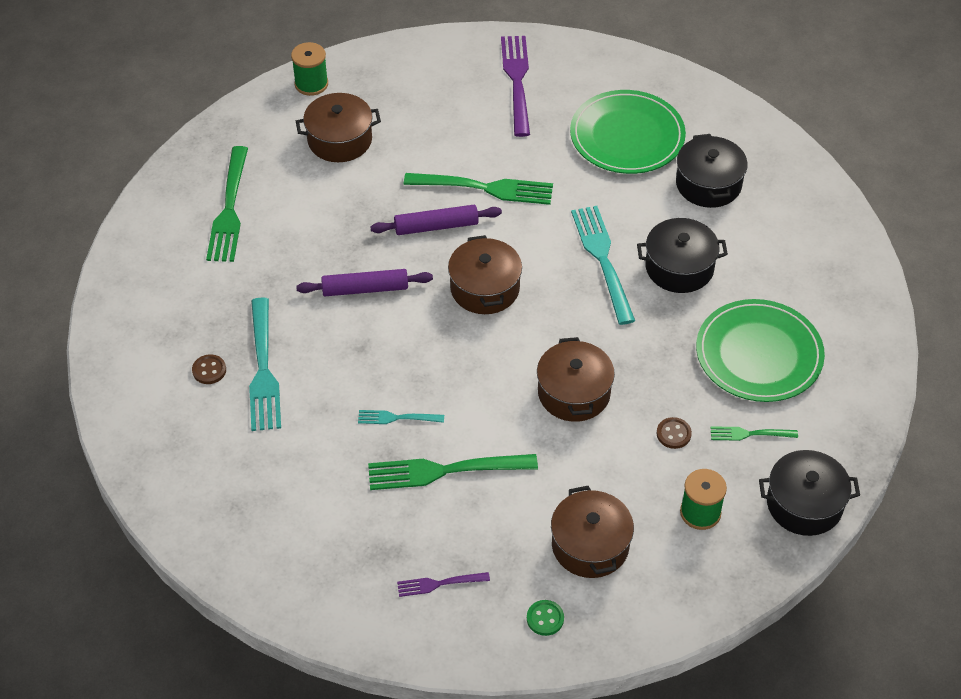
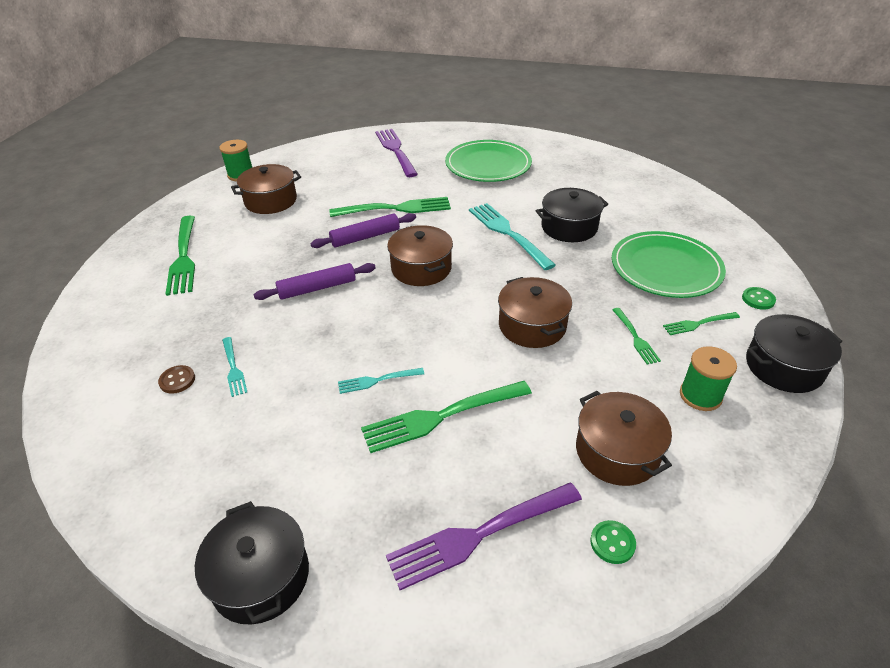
camera: 15 degrees left, 10 degrees down
turquoise fork [249,297,281,431] -> turquoise fork [222,337,248,397], size x0.52
purple fork [397,572,490,597] -> purple fork [386,483,582,590], size x1.92
brown button [657,417,692,449] -> green fork [613,308,661,365]
black pot [676,134,748,208] -> black pot moved to [195,501,309,624]
none -> green button [742,287,776,310]

